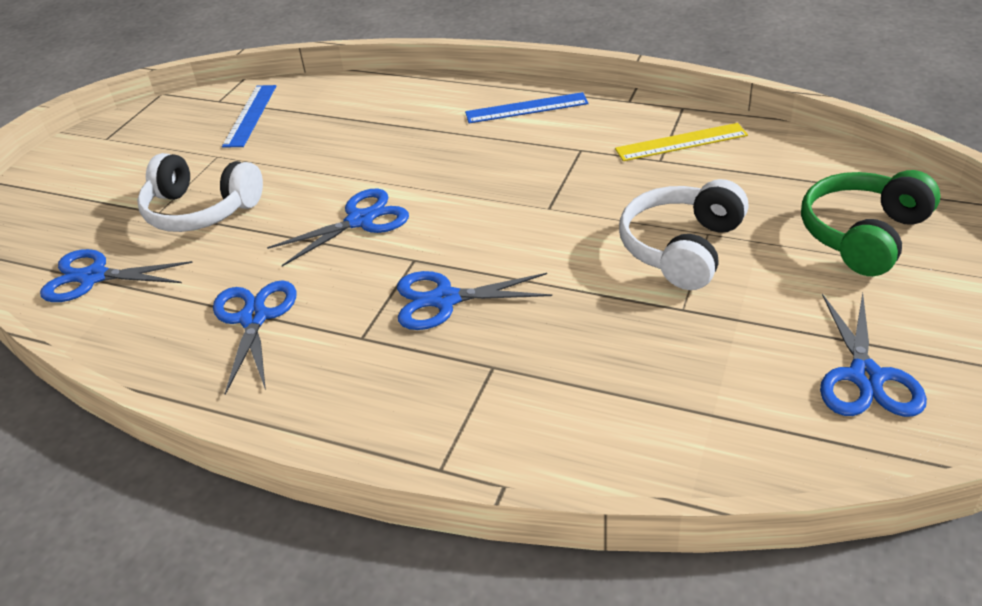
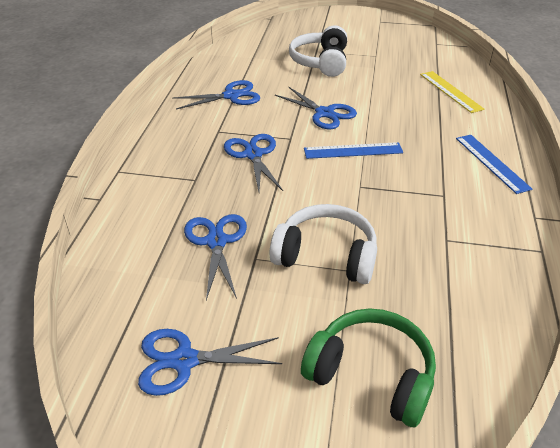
camera: 75 degrees right, 0 degrees up
blue scissors [40,249,193,302] -> blue scissors moved to [184,214,247,300]
blue ruler [222,85,276,148] -> blue ruler moved to [304,142,403,159]
yellow ruler [615,123,748,161] -> yellow ruler moved to [420,71,485,113]

